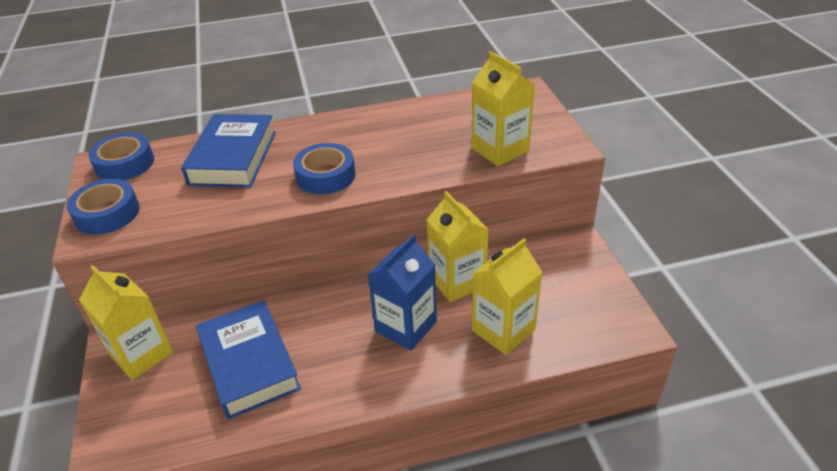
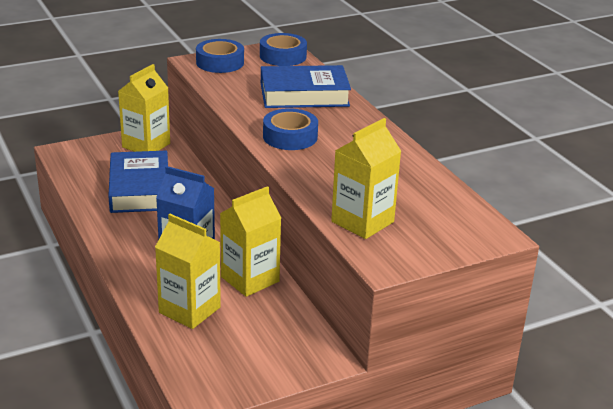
camera: 75 degrees right, 10 degrees down
blue book [196,300,301,420] -> blue book turned 60 degrees counterclockwise [108,150,168,213]

